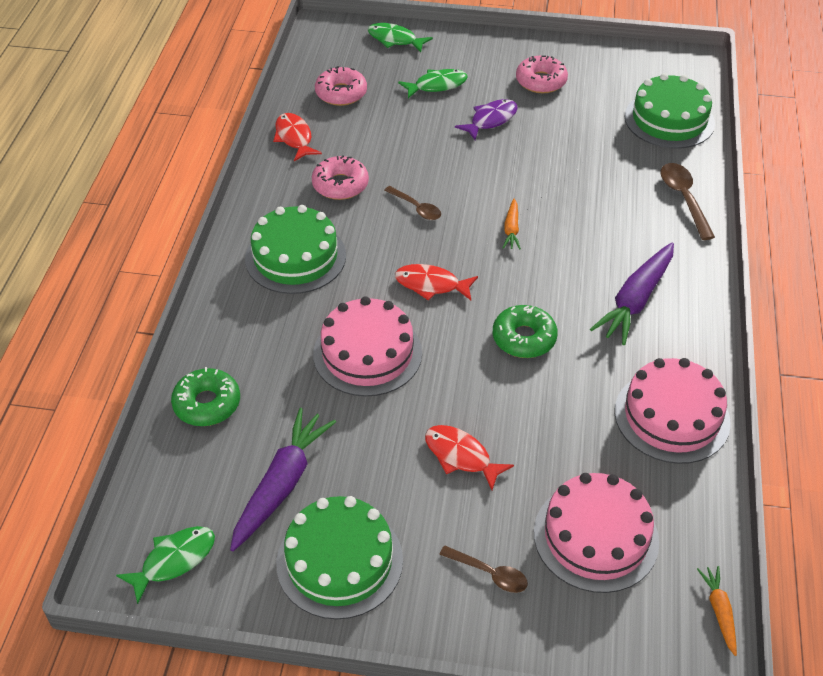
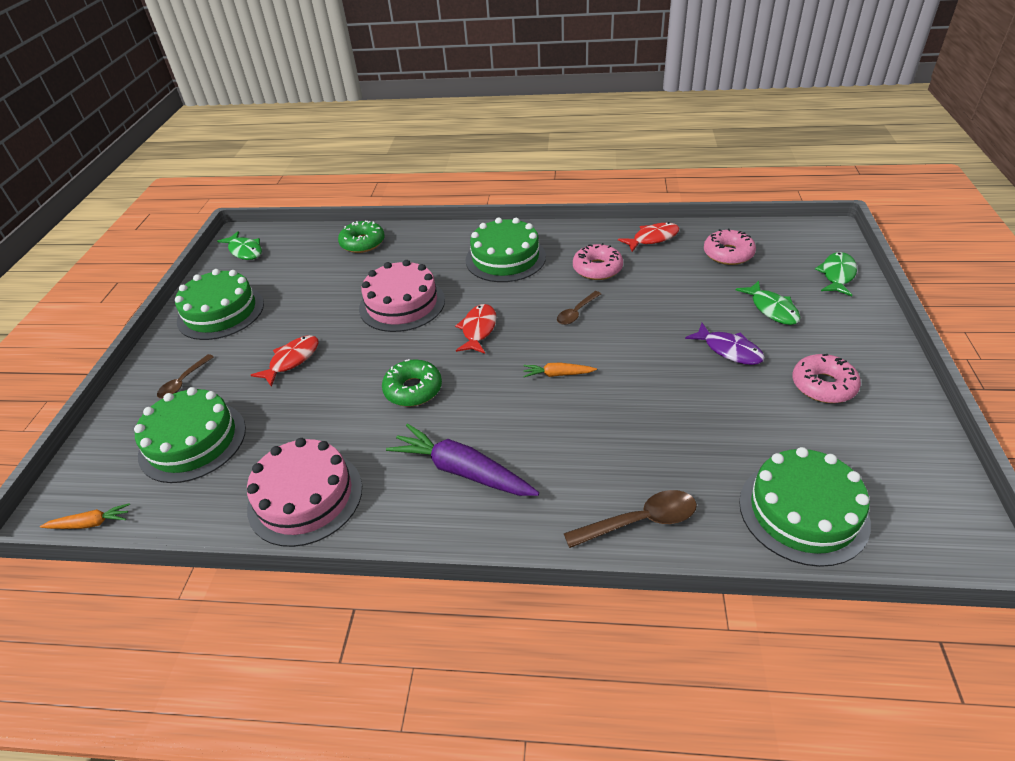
camera: 90 degrees right, 5 degrees down
purple carrot [230,408,336,551] -> none
pink cake [534,473,659,593] -> green cake [134,387,246,483]

